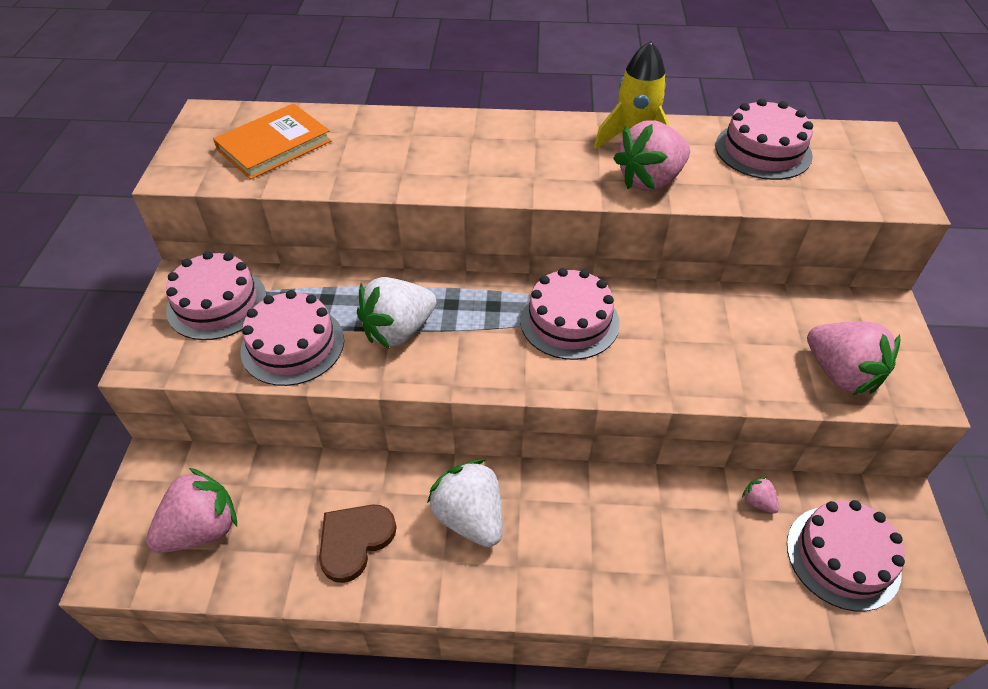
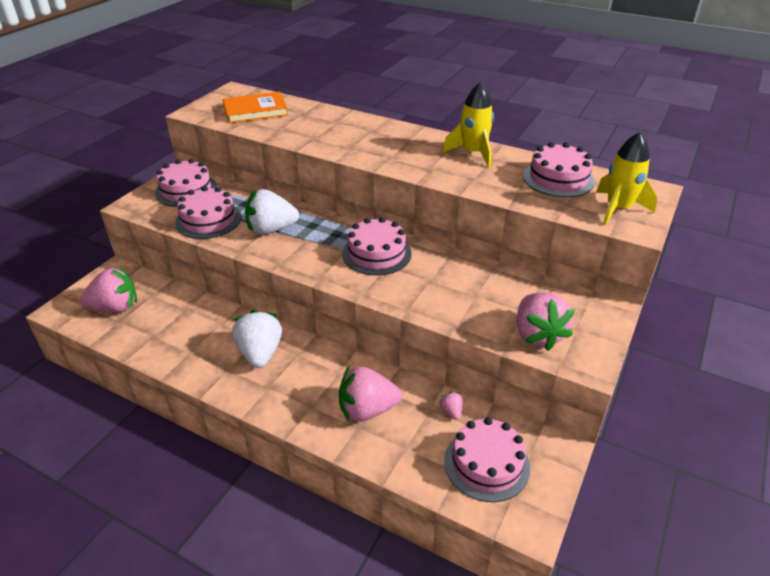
camera: 25 degrees right, 10 degrees down
brown heart [319,504,397,583] -> none
pink strawberry [613,120,690,191] -> pink strawberry moved to [339,366,402,422]
none -> yellow rocket [596,132,657,225]

